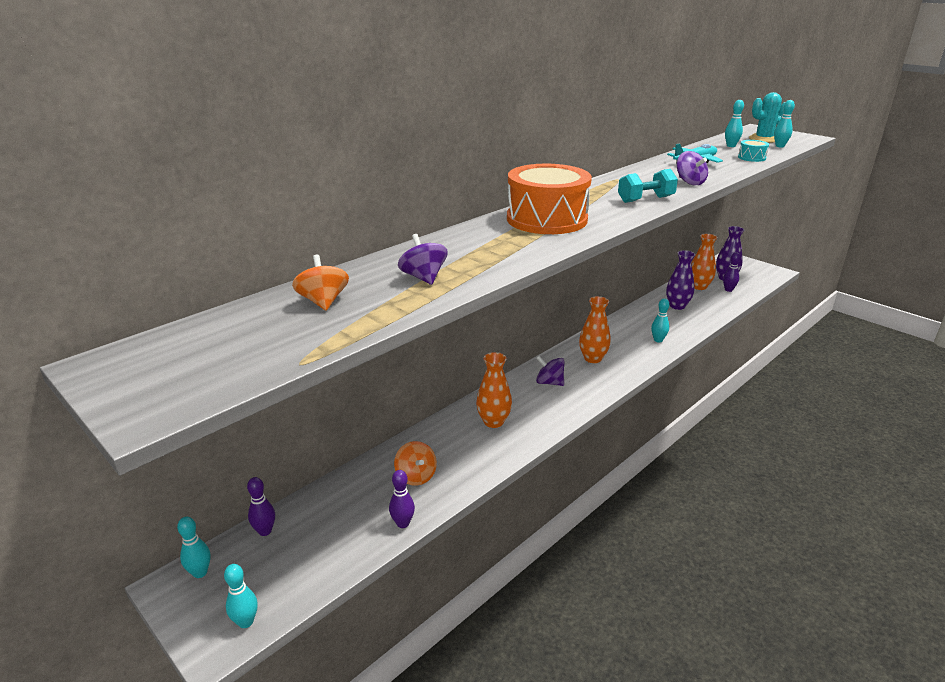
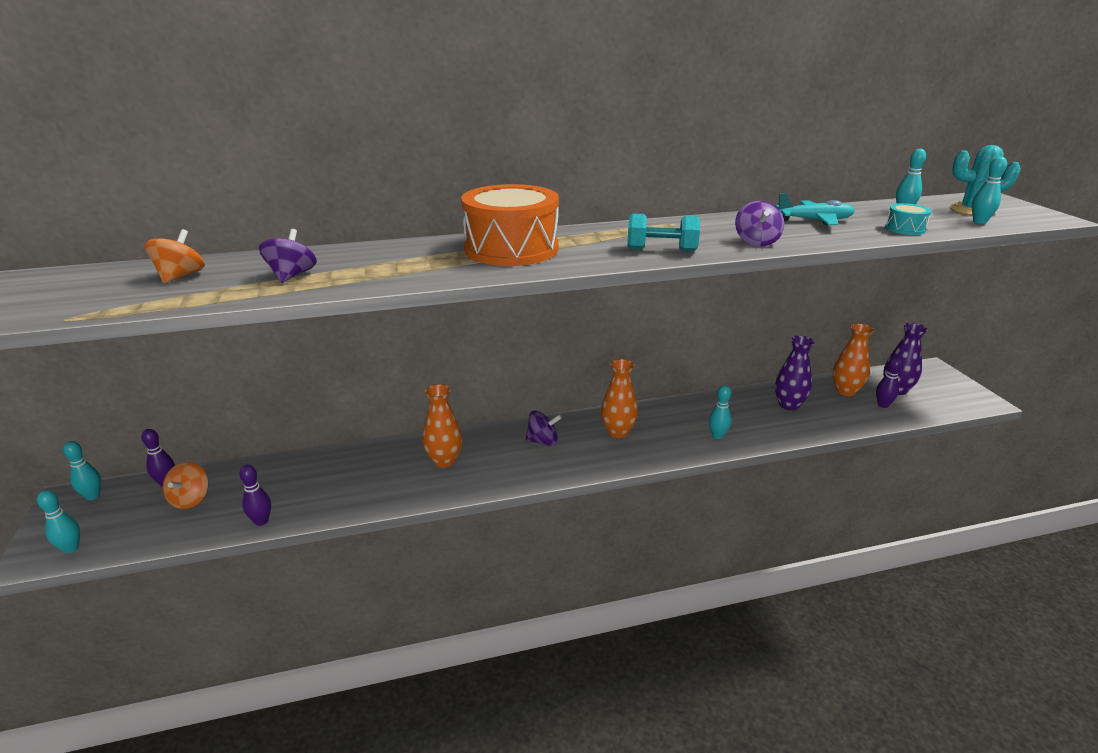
camera: 30 degrees right, 0 degrees up
orange spinning top [394,441,437,486] -> orange spinning top moved to [163,462,209,509]
purple spinning top [536,356,564,386] -> purple spinning top turned 120 degrees clockwise [526,411,562,446]

